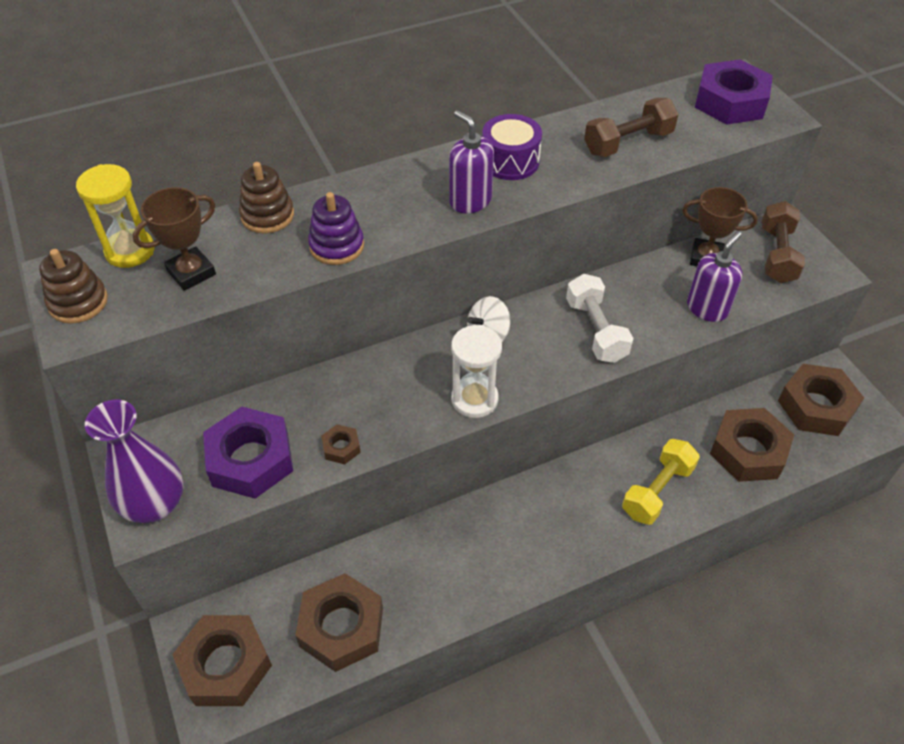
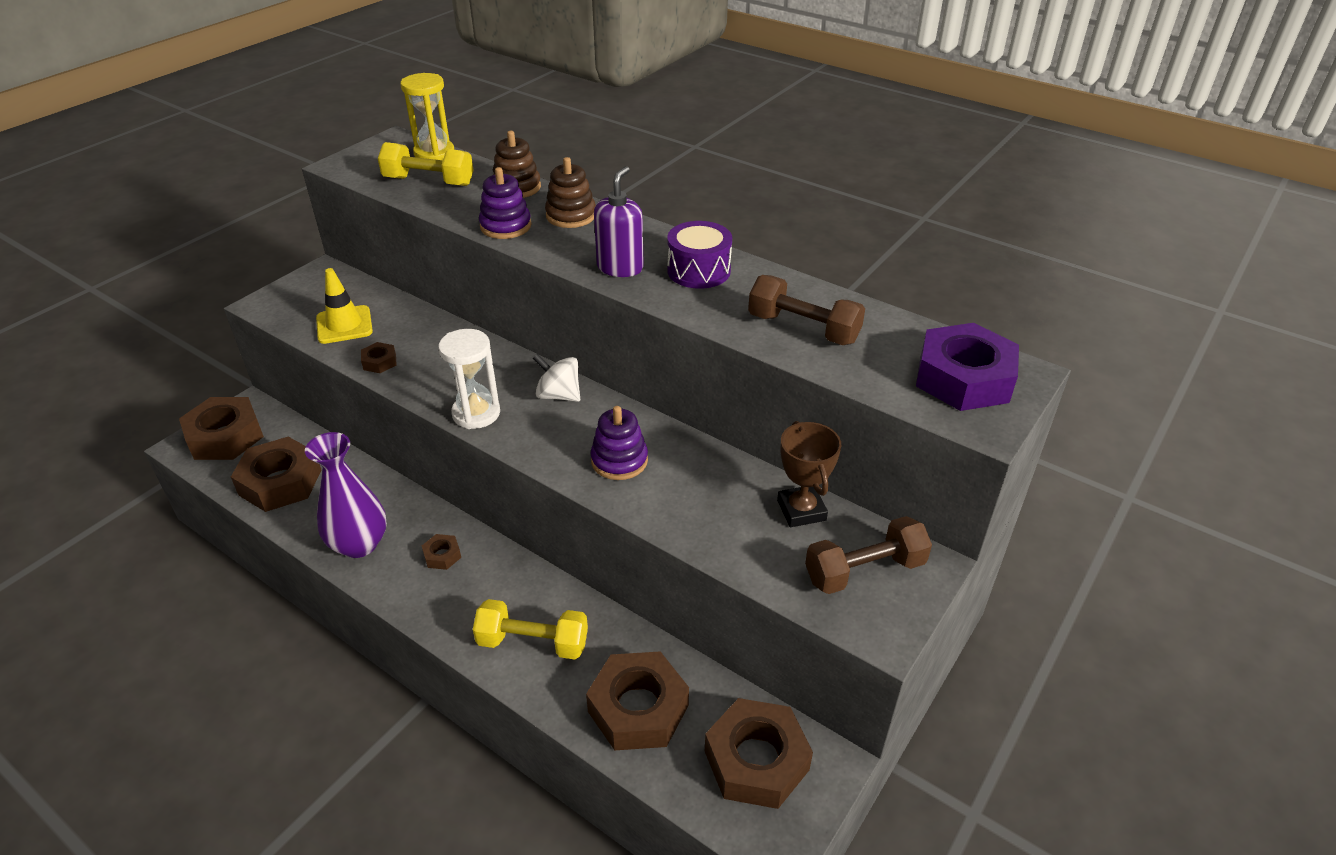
camera: 60 degrees right, 10 degrees down
brown stacking toy [39,249,108,324] -> brown stacking toy moved to [545,157,596,228]
purple vase [85,400,183,523] -> purple vase moved to [305,432,387,558]
brown trophy [133,187,216,291] -> yellow dumbbell [378,142,473,186]
purple nut [203,407,293,499] -> yellow traffic cone [316,268,373,344]
white dumbbell [566,274,633,363] -> purple stacking toy [590,406,648,480]
purple soap dispenser [687,231,743,322] -> none
none -> brown nut [422,534,461,570]

